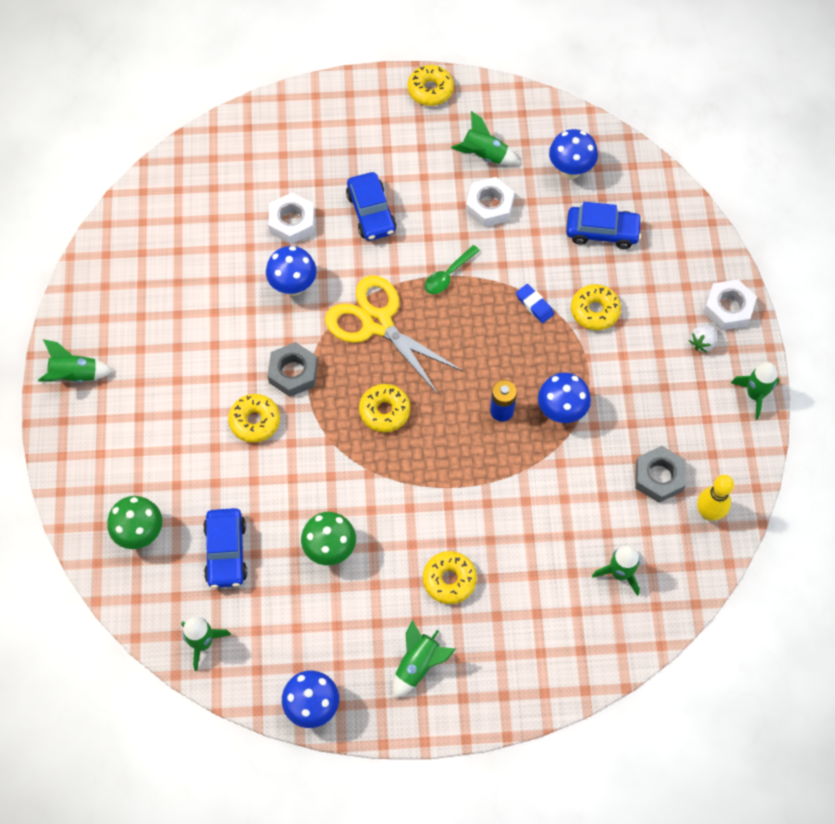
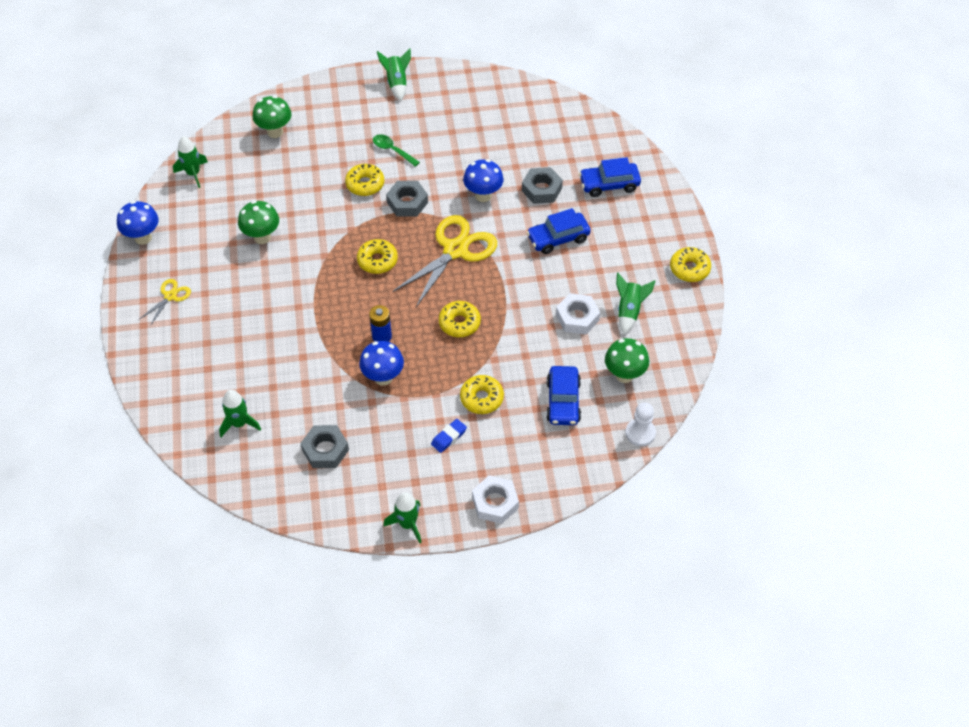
camera: 85 degrees right, 10 degrees down
blue car [203,508,247,588] -> blue car moved to [579,157,641,197]
white nut [268,193,314,244] -> grey nut [522,167,563,204]
green rocket [393,620,456,698] -> yellow scissors [139,279,191,326]
yellow donut [423,551,477,604] -> yellow donut moved to [439,301,481,337]
green spoon [425,245,480,294] -> green spoon moved to [373,134,420,167]
blue eraser [516,284,554,323] -> blue eraser moved to [431,419,467,453]
blue mushroom [549,129,598,179] -> green mushroom [605,338,649,383]
white strawberry [688,325,717,353] -> none
yellow bowling pin [697,475,734,521] -> none
none -> white pawn [626,402,656,446]

